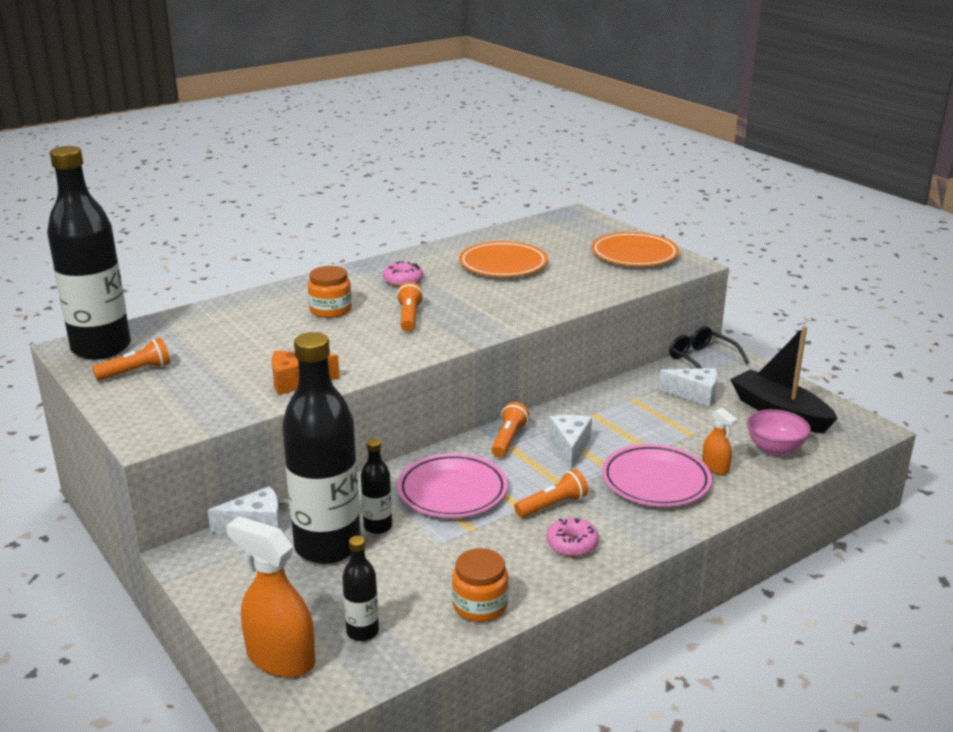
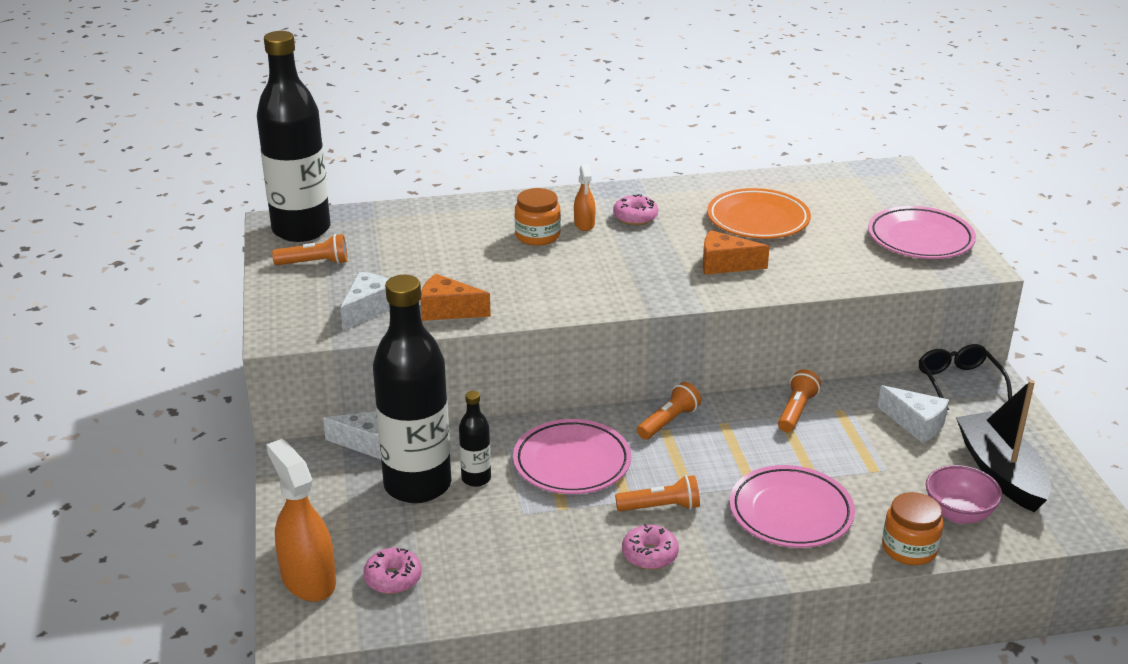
camera: 25 degrees right, 5 degrees up
black bottle [342,536,379,641] -> pink donut [363,548,422,594]
orange flashlight [396,282,424,332] -> orange flashlight moved to [778,369,821,432]
orange jar [452,548,509,622] -> orange jar moved to [882,492,943,565]
white cheese [549,415,592,469] -> white cheese moved to [340,272,390,331]
orange plate [591,232,679,266] -> pink plate [868,206,976,259]
orange spray bottle [702,408,738,475] -> orange spray bottle moved to [574,164,596,231]
none -> orange cheese [703,230,770,275]

